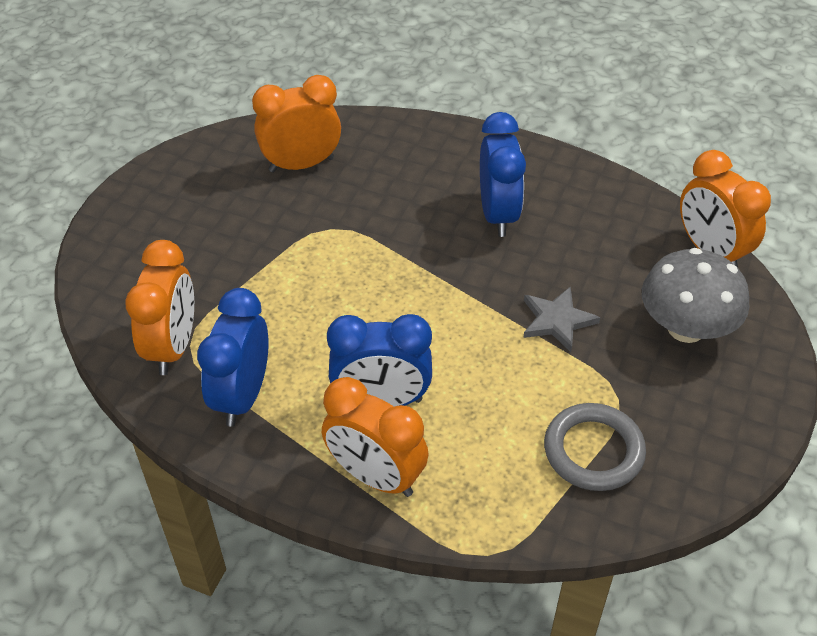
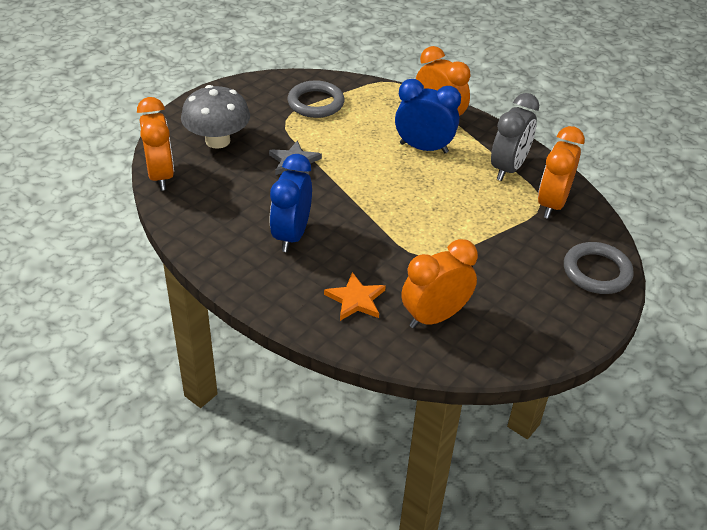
camera: 165 degrees left, 5 degrees down
blue clock [197,288,269,427] -> grey clock [491,93,539,181]
orange clock [252,75,341,172] -> orange clock turned 150 degrees clockwise [401,239,478,328]
none -> orange star [324,272,386,321]
none -> grey ring [564,242,634,294]

